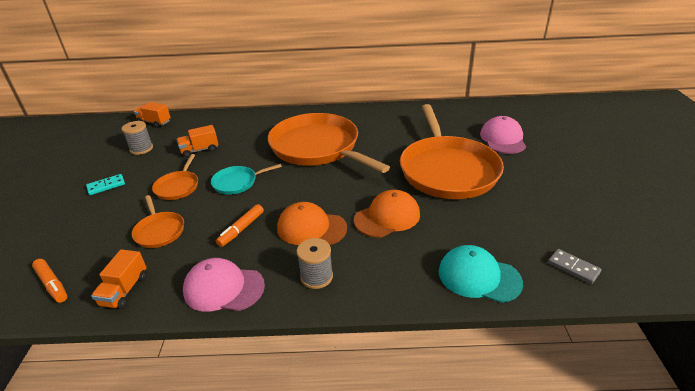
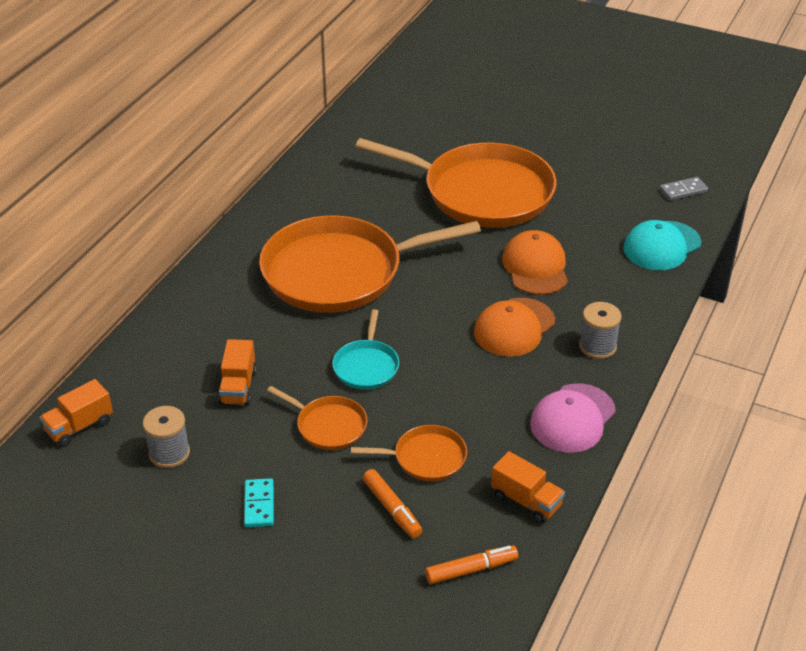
camera: 65 degrees left, 5 degrees up
orange marker [216,204,264,247] -> orange marker moved to [363,469,423,538]
pink cap [480,116,526,154] -> none

